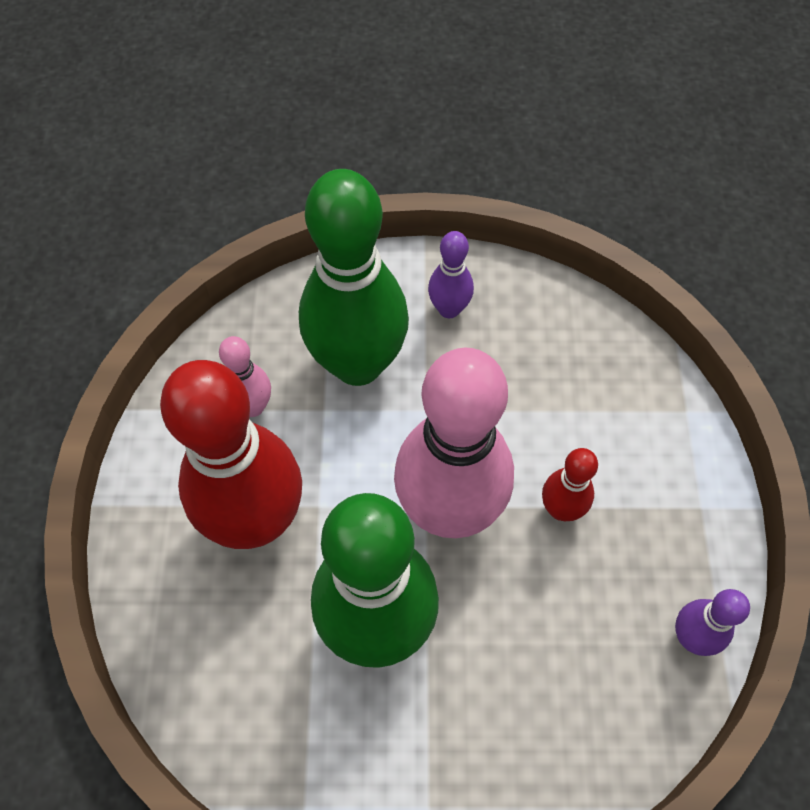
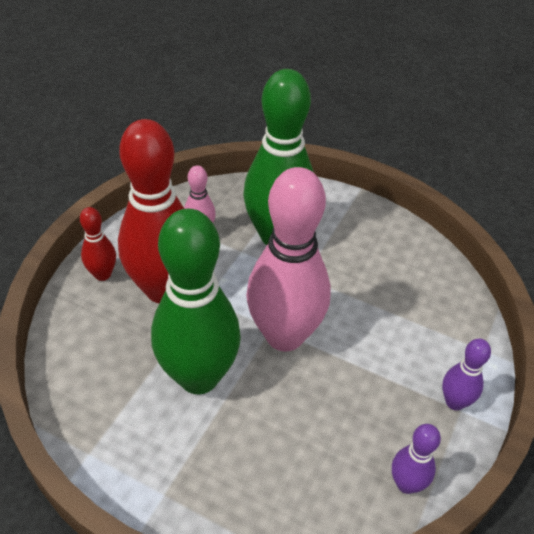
camera: 25 degrees right, 15 degrees down
purple bowling pin [428,231,474,318] -> purple bowling pin moved to [442,339,491,410]
red bowling pin [542,448,598,521] -> red bowling pin moved to [80,207,116,281]

